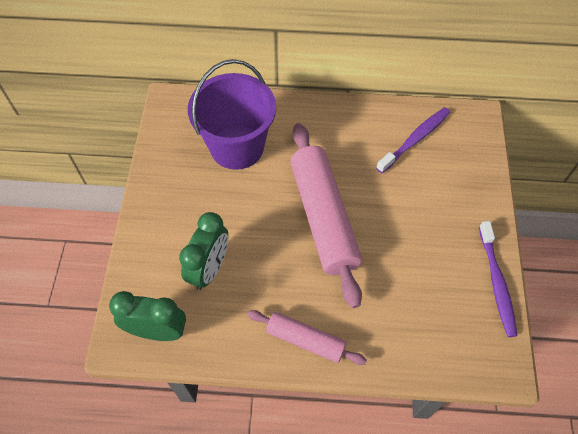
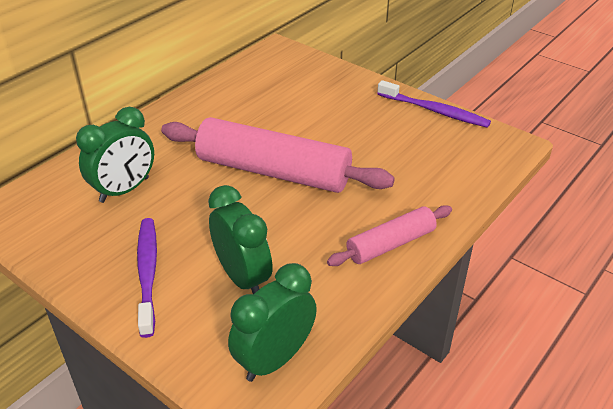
camera: 55 degrees left, 20 degrees down
purple bucket [188,59,276,170] -> green clock [76,107,154,203]
purple toothbrush [376,107,450,173] -> purple toothbrush moved to [137,218,157,338]

